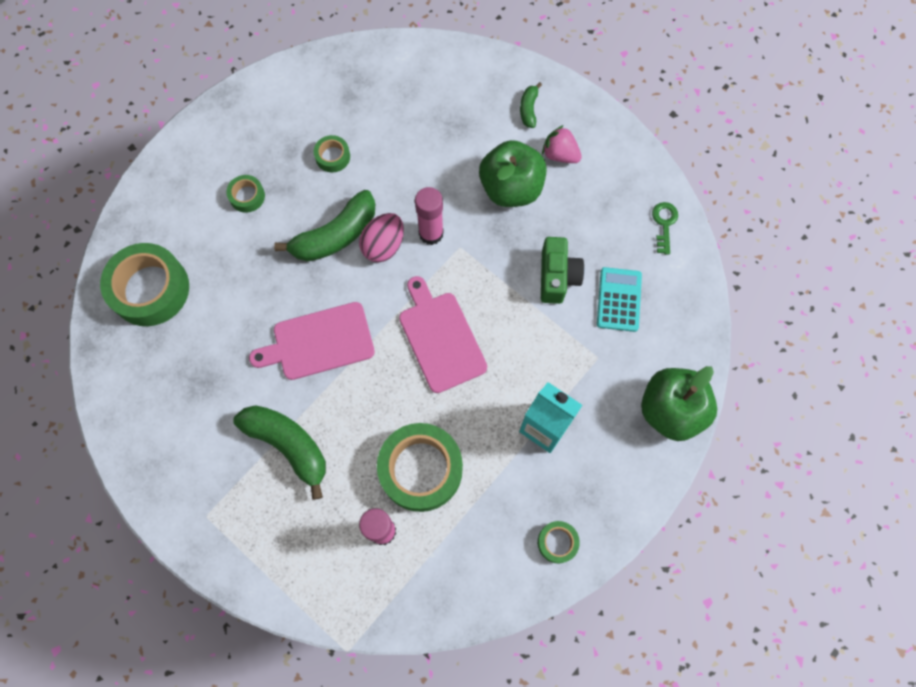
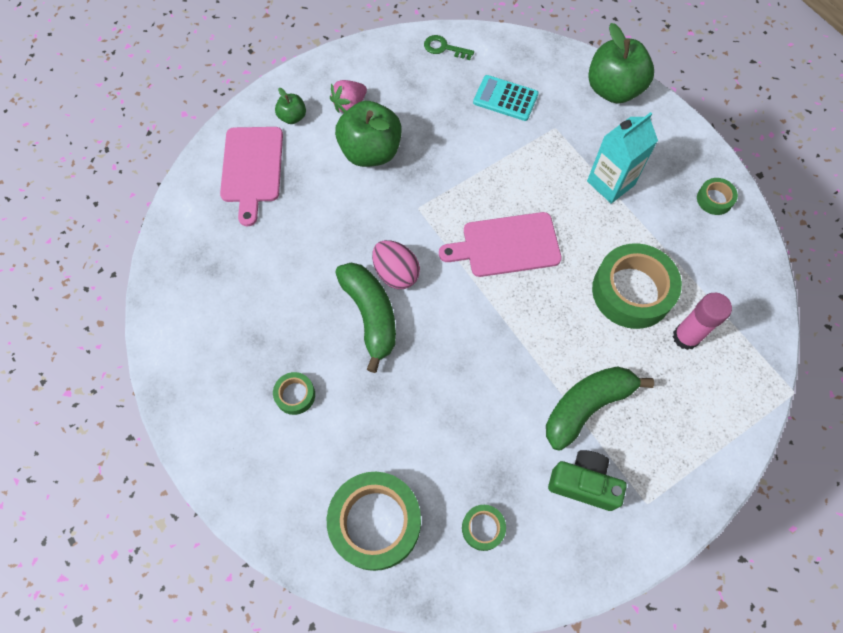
camera: 75 degrees left, 5 degrees down
pink cutting board [249,302,375,380] -> pink cutting board moved to [220,127,283,226]
green tape [314,135,350,172] -> green tape moved to [462,505,506,551]
pink glue stick [415,187,444,245] -> none
green banana [520,82,542,128] -> green apple [275,88,306,124]
green camera [541,237,584,304] -> green camera moved to [548,450,627,511]

